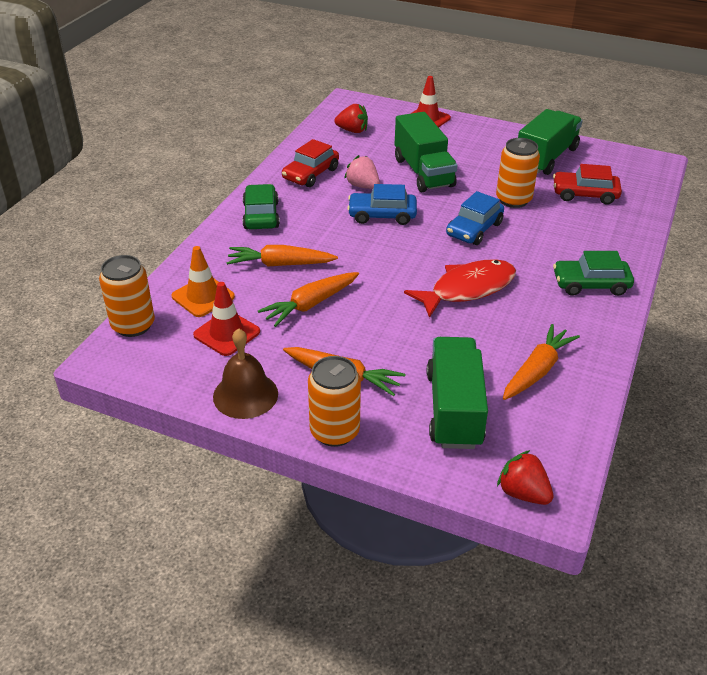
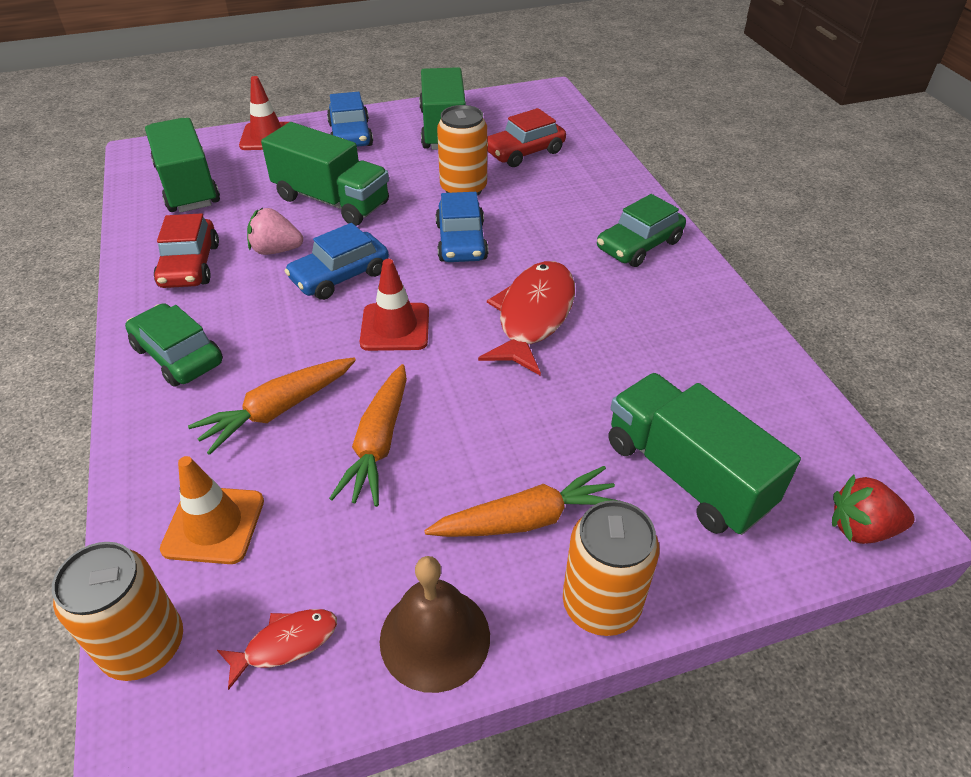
camera: 40 degrees left, 5 degrees up
red traffic cone [193,282,260,356] -> red traffic cone moved to [360,259,429,351]
red strawberry [334,104,368,133] -> green truck [145,118,220,212]
orange carrot [503,324,580,400] -> none
none -> red fish [217,609,337,690]
none -> blue car [327,92,373,147]

